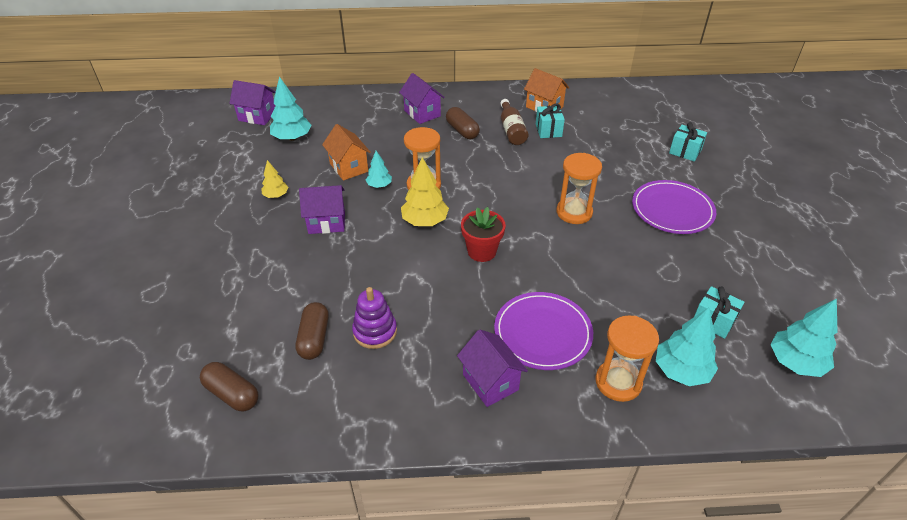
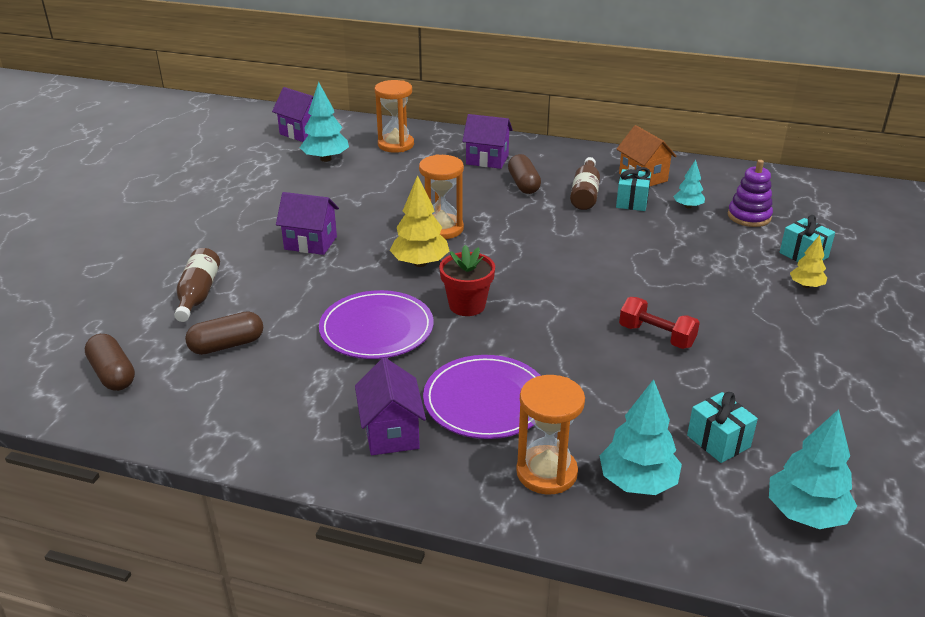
camera: 20 degrees right, 10 degrees down
yellow tree [261,160,288,198] -> yellow tree moved to [790,235,827,288]
brown capsule [296,302,329,360] -> brown capsule turned 45 degrees clockwise [185,311,263,355]
orange house [322,124,371,181] -> none
purple stacking toy [352,287,397,349] -> purple stacking toy moved to [728,160,773,227]
turquoise tree [366,151,392,188] -> turquoise tree moved to [673,160,705,208]
purple house [399,73,445,124] -> purple house turned 60 degrees counterclockwise [462,114,513,169]
orange hourglass [557,153,602,224] -> orange hourglass moved to [375,80,414,153]
purple plate [632,180,716,234] -> purple plate moved to [319,290,433,359]
none -> brown bottle [174,248,220,322]
none -> red dumbbell [619,297,700,349]

